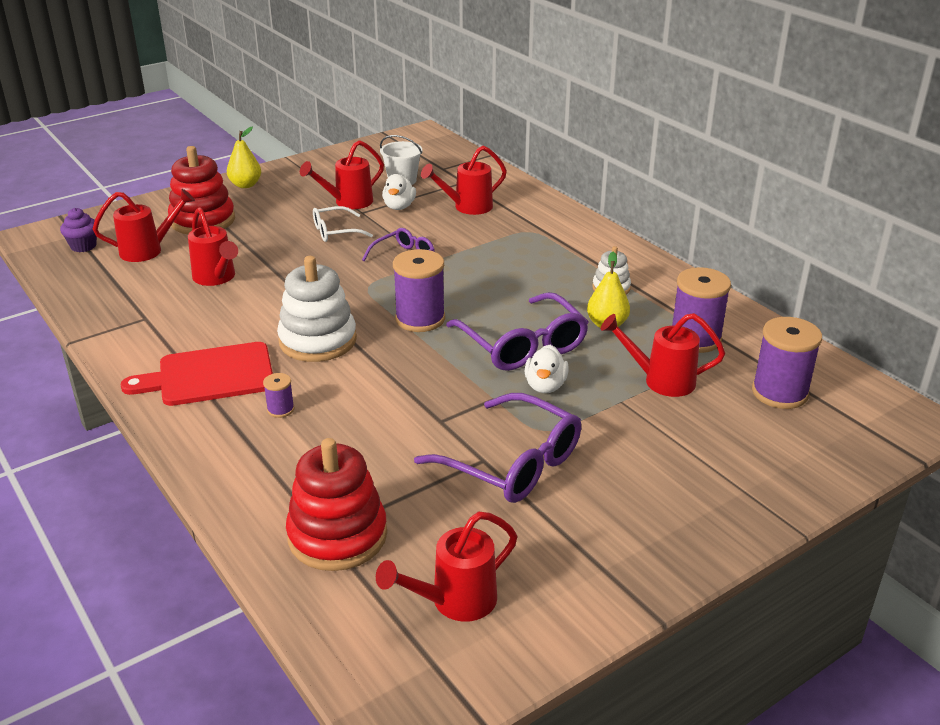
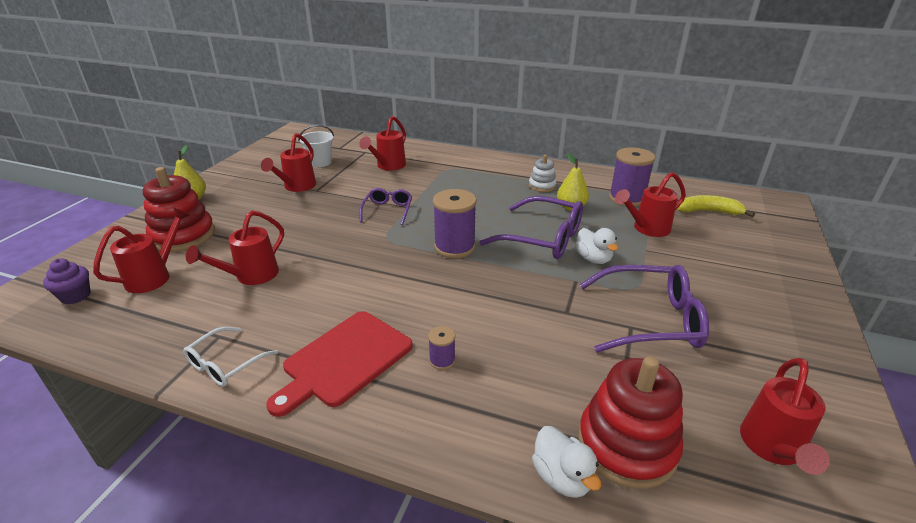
camera: 35 degrees left, 0 degrees up
red watering can [188,207,238,286] -> red watering can turned 105 degrees clockwise [186,210,284,285]
white stacking toy [277,256,357,362] -> none
white glasses [313,206,373,242] -> white glasses moved to [183,327,278,387]
white duck [382,174,416,210] -> white duck moved to [532,426,601,498]
purple spool [752,317,822,409] -> yellow banana [677,195,755,217]

